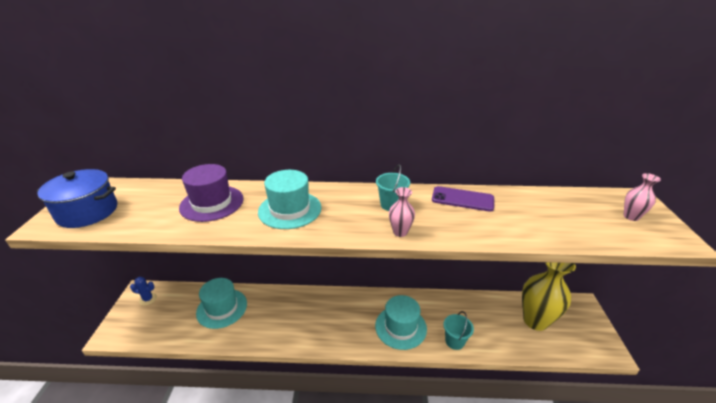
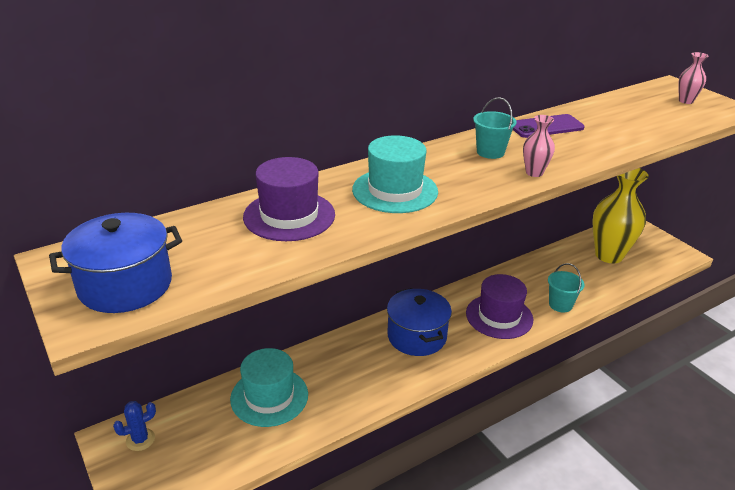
camera: 35 degrees left, 0 degrees up
turquoise hat [375,295,427,350] -> purple hat [466,274,533,339]
none -> blue pot [387,288,452,356]

